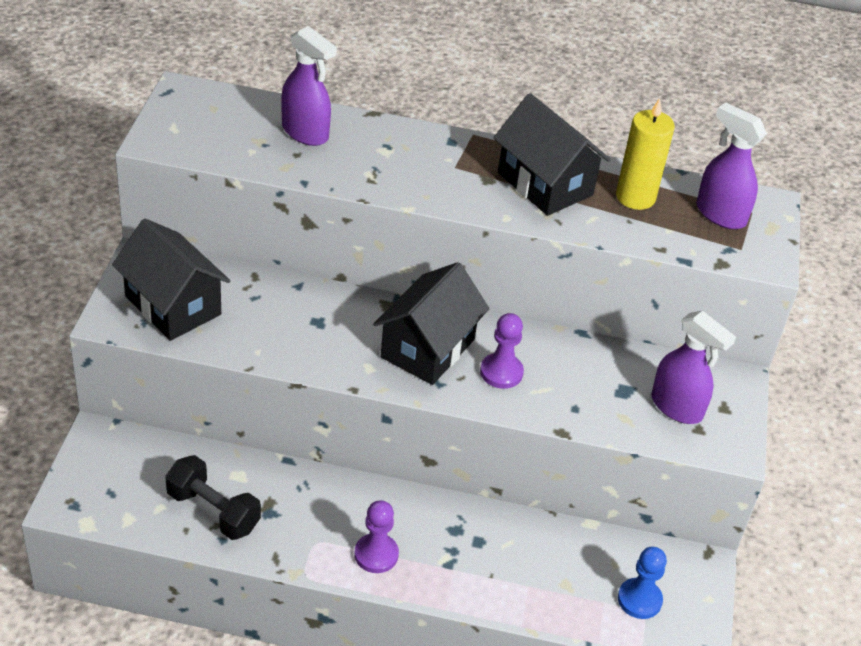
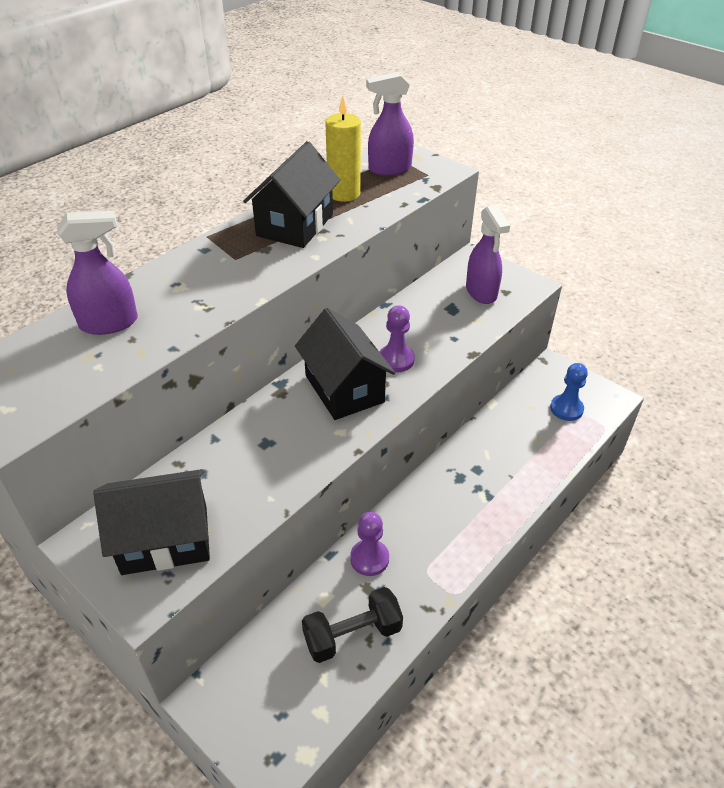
camera: 55 degrees left, 0 degrees up
purple pawn [354,500,399,573] -> purple pawn moved to [350,512,389,576]
black house [493,93,611,216] -> black house turned 60 degrees counterclockwise [243,141,340,248]
purple spray bottle [651,311,736,424] -> purple spray bottle turned 90 degrees clockwise [466,205,510,304]

